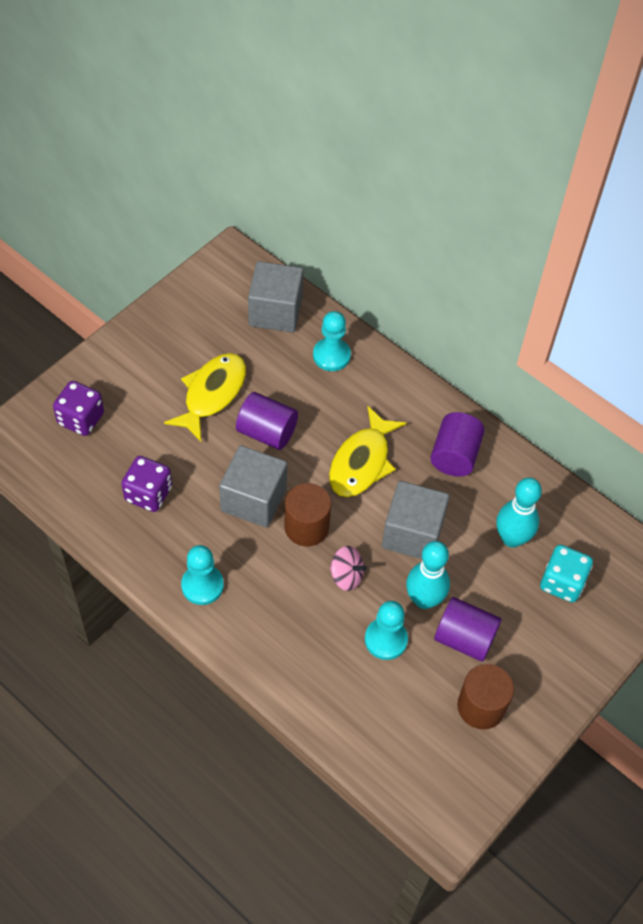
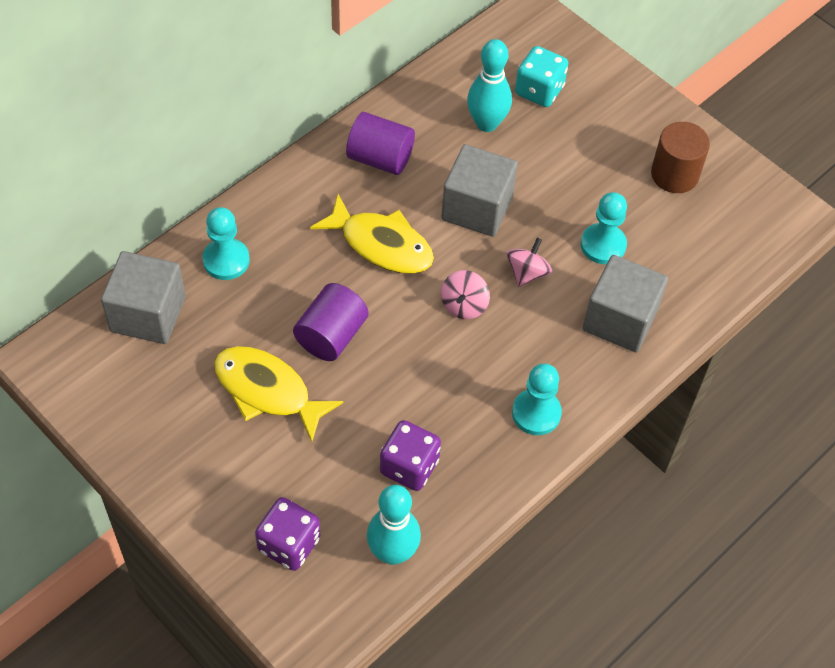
camera: 85 degrees left, 0 degrees up
grey cube [219,445,287,528] -> grey cube moved to [583,255,668,352]
brown cylinder [284,483,331,546] -> pink spinning top [441,270,490,319]
turquoise bowling pin [406,541,450,609] -> turquoise bowling pin moved to [367,485,421,565]
purple cylinder [434,597,502,662] -> none

